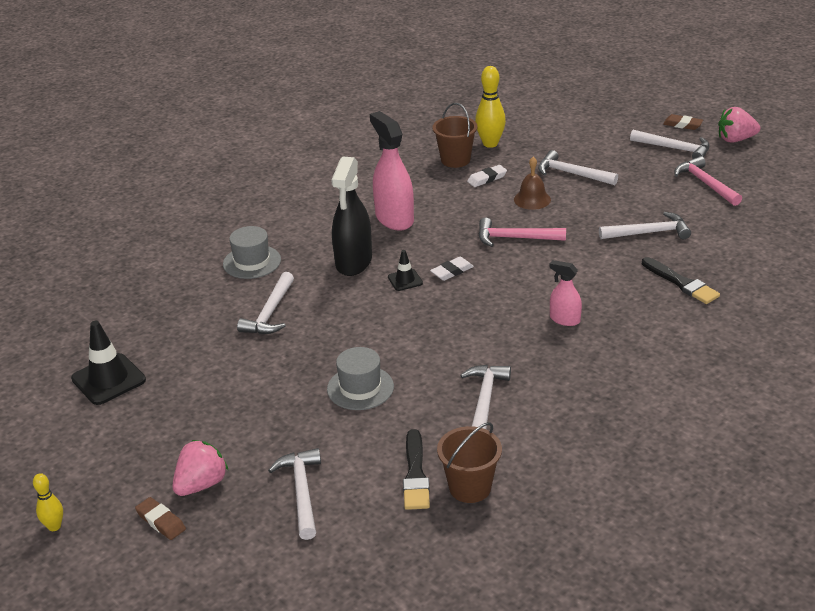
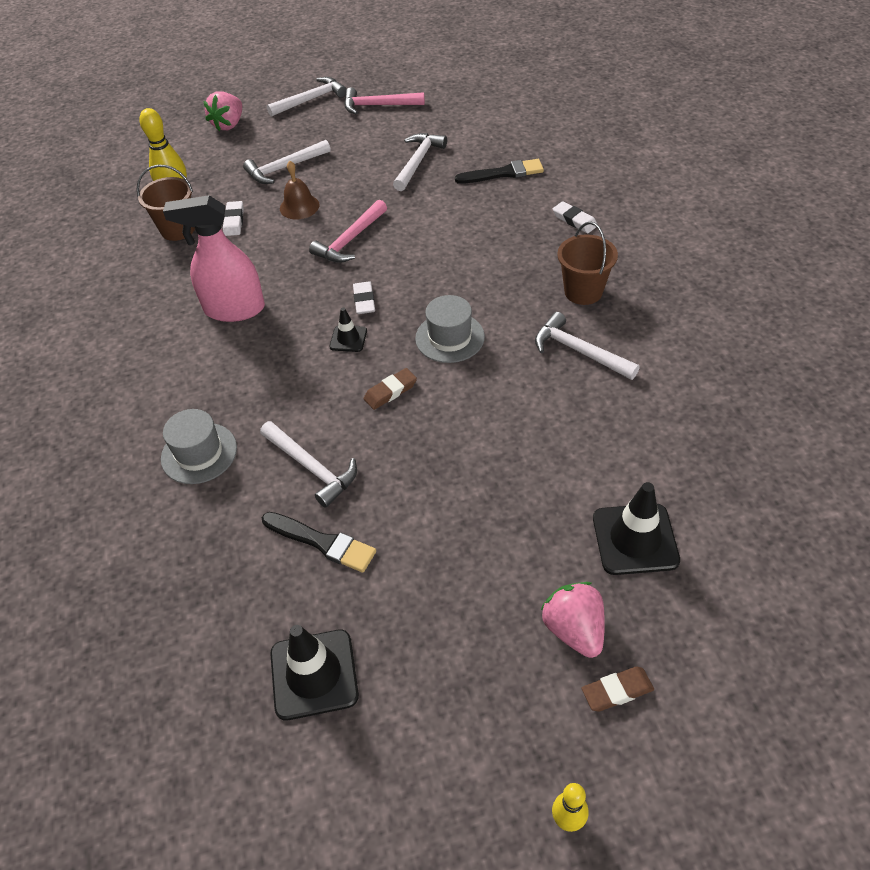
camera: 60 degrees left, 15 degrees up
white hammer [268,448,321,540] -> black traffic cone [593,482,680,575]
grey hat [327,347,394,410] -> grey hat moved to [415,295,485,363]
black spray bottle [331,156,372,276] -> none
black brush [403,429,430,510] -> black brush moved to [262,512,376,573]
brown bucket [437,422,502,503] -> brown bucket moved to [557,222,618,305]
pink spray bottle [549,260,582,326] -> none
brown eraser [663,114,703,130] -> brown eraser moved to [364,368,417,410]
pink strawberry [718,107,760,143] -> pink strawberry moved to [203,92,242,131]
none -> white eraser [553,201,597,233]

